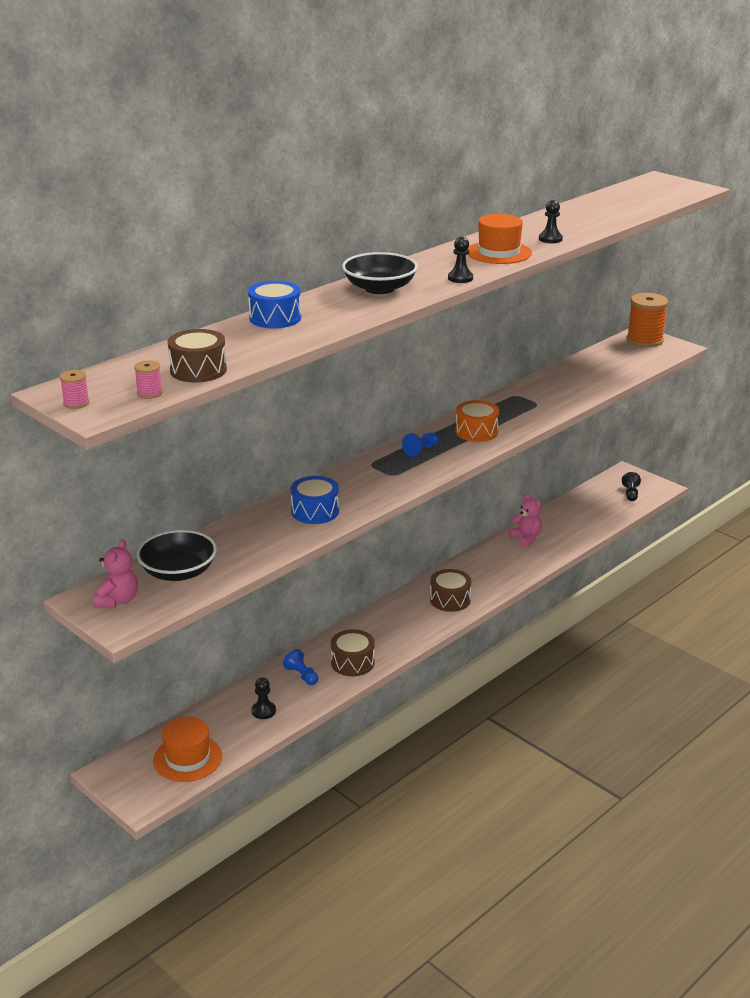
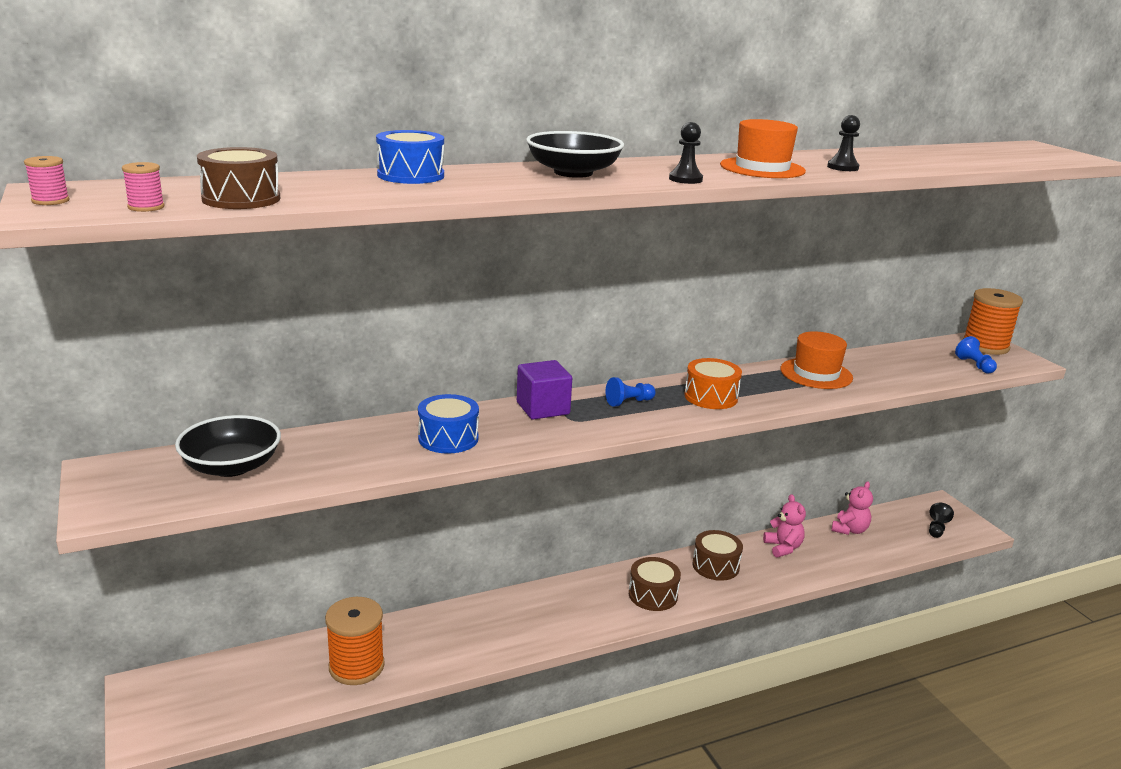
camera: 20 degrees right, 5 degrees down
pink teddy bear [93,539,138,608] -> pink teddy bear moved to [831,481,873,535]
orange hat [153,717,222,782] -> orange hat moved to [780,331,853,389]
black pawn [251,677,276,719] -> orange spool [325,597,385,685]
blue pawn [283,649,318,685] -> blue pawn moved to [955,336,997,373]
brown drum [331,629,375,676] -> brown drum moved to [692,530,743,581]
none -> purple cube [517,360,572,420]

